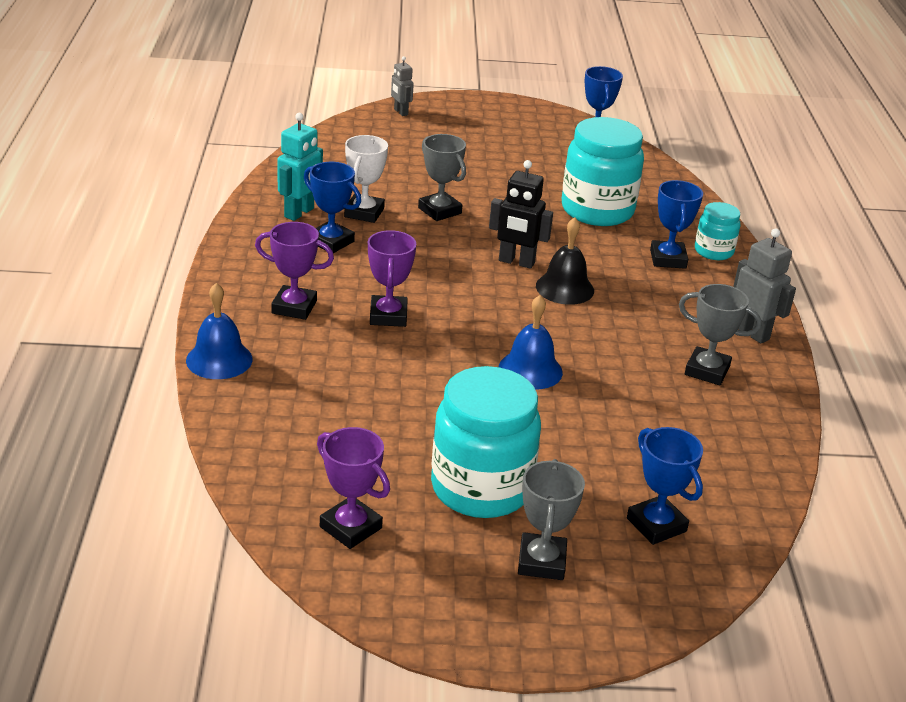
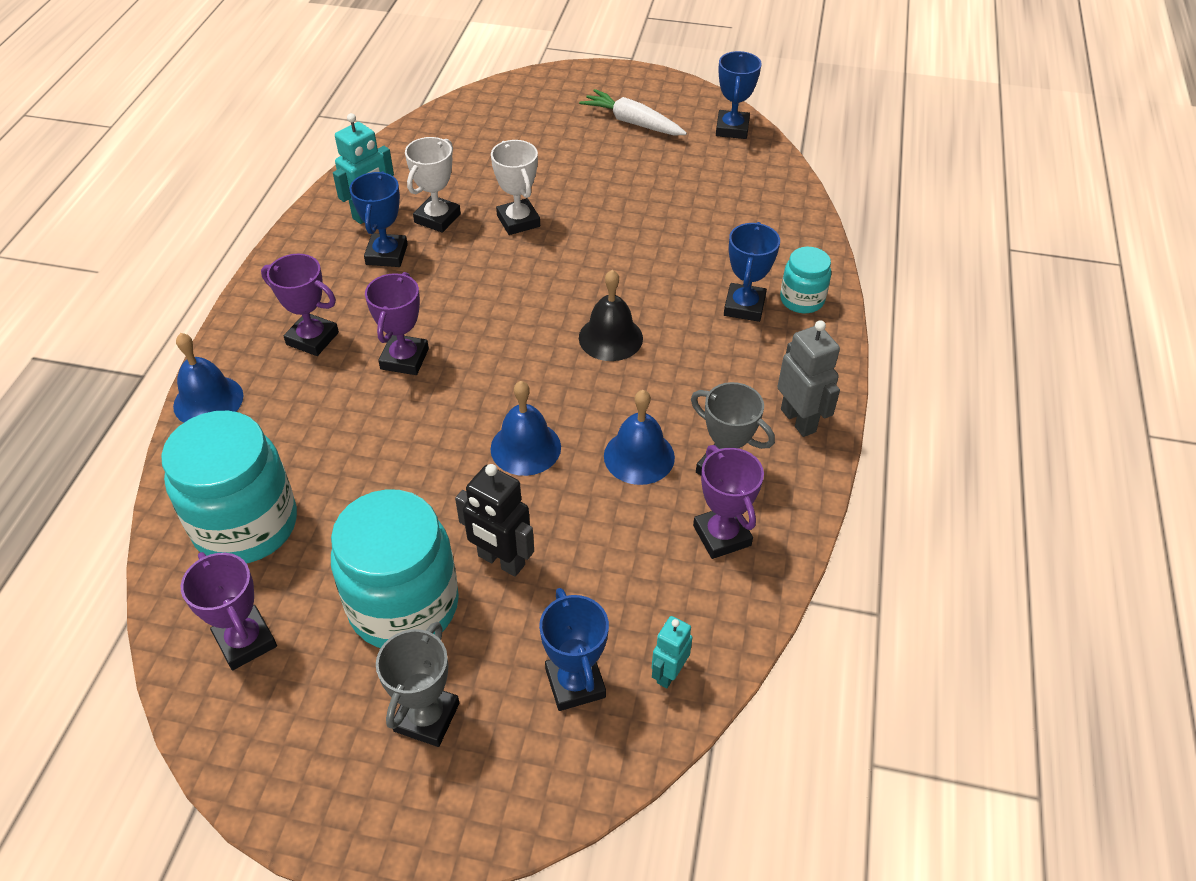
camera: 15 degrees right, 15 degrees up
blue trophy [304,162,361,253] -> blue trophy turned 45 degrees clockwise [349,171,408,267]
grey robot [391,56,414,116] -> none
grey trophy [418,134,466,221] -> white trophy [491,140,540,235]
black robot [489,160,553,269] -> black robot moved to [455,464,534,577]
turquoise jar [562,117,644,226] -> turquoise jar moved to [161,411,297,564]
none -> white carrot [579,89,687,135]
none -> blue bell [604,390,675,485]
none -> turquoise robot [652,616,693,688]
none -> purple trophy [693,445,764,559]

